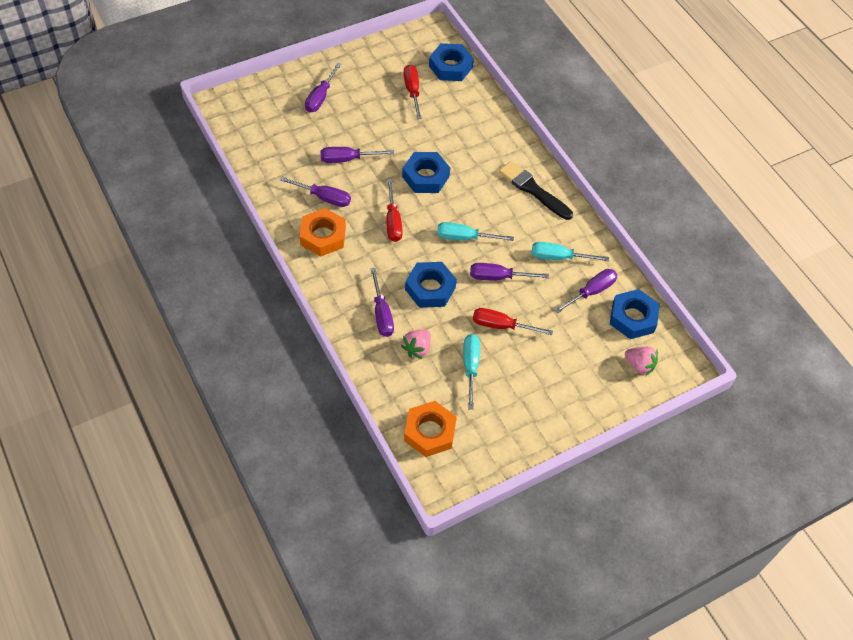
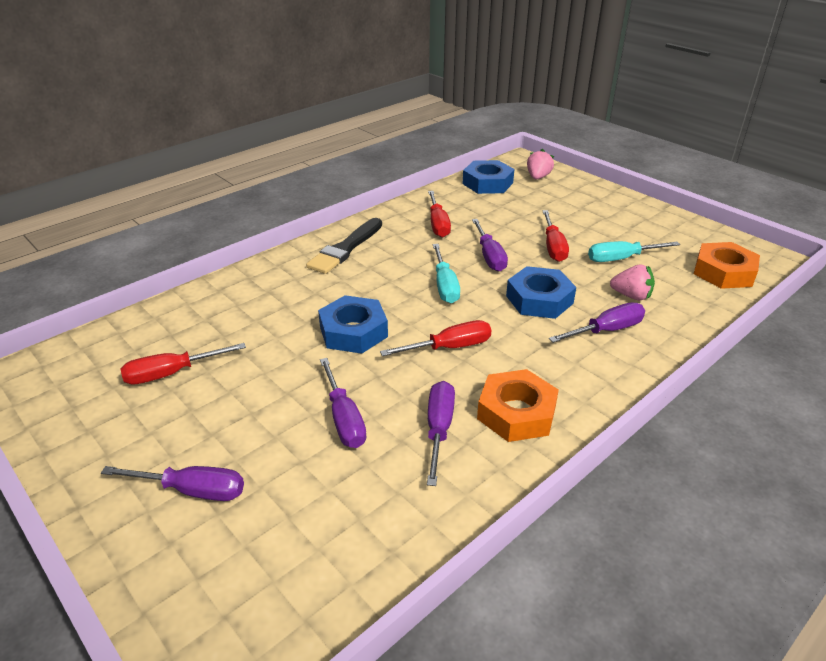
camera: 100 degrees left, 20 degrees down
blue nut [429,43,474,81] -> none
turquoise screwdriver [532,242,609,261] -> red screwdriver [428,191,451,237]
purple screwdriver [554,269,617,314] -> none

